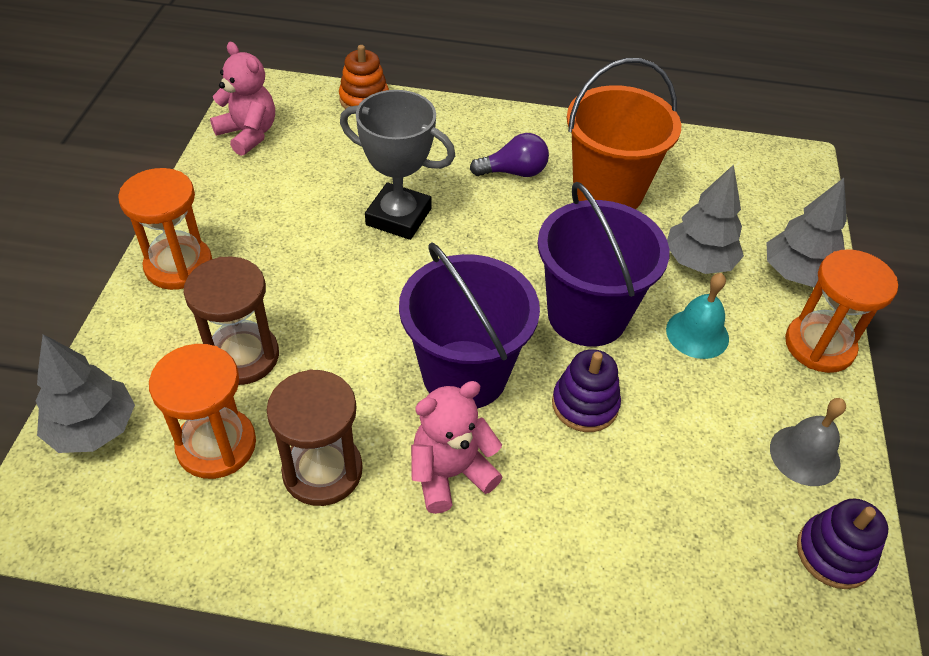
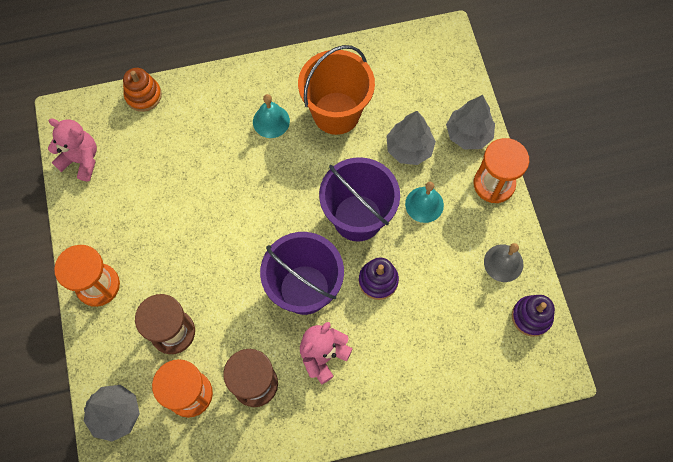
camera: 20 degrees left, 20 degrees up
grey trophy [340,90,455,240] -> none
purple light bulb [470,133,549,177] -> turquoise bell [253,94,290,138]

